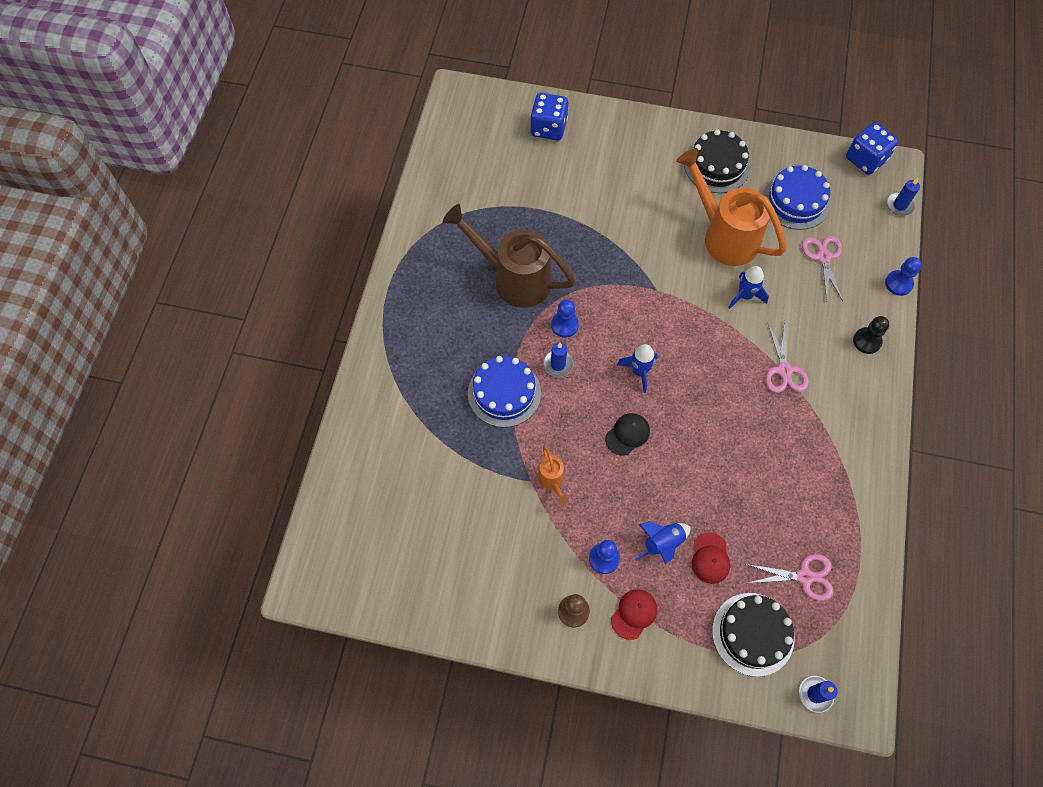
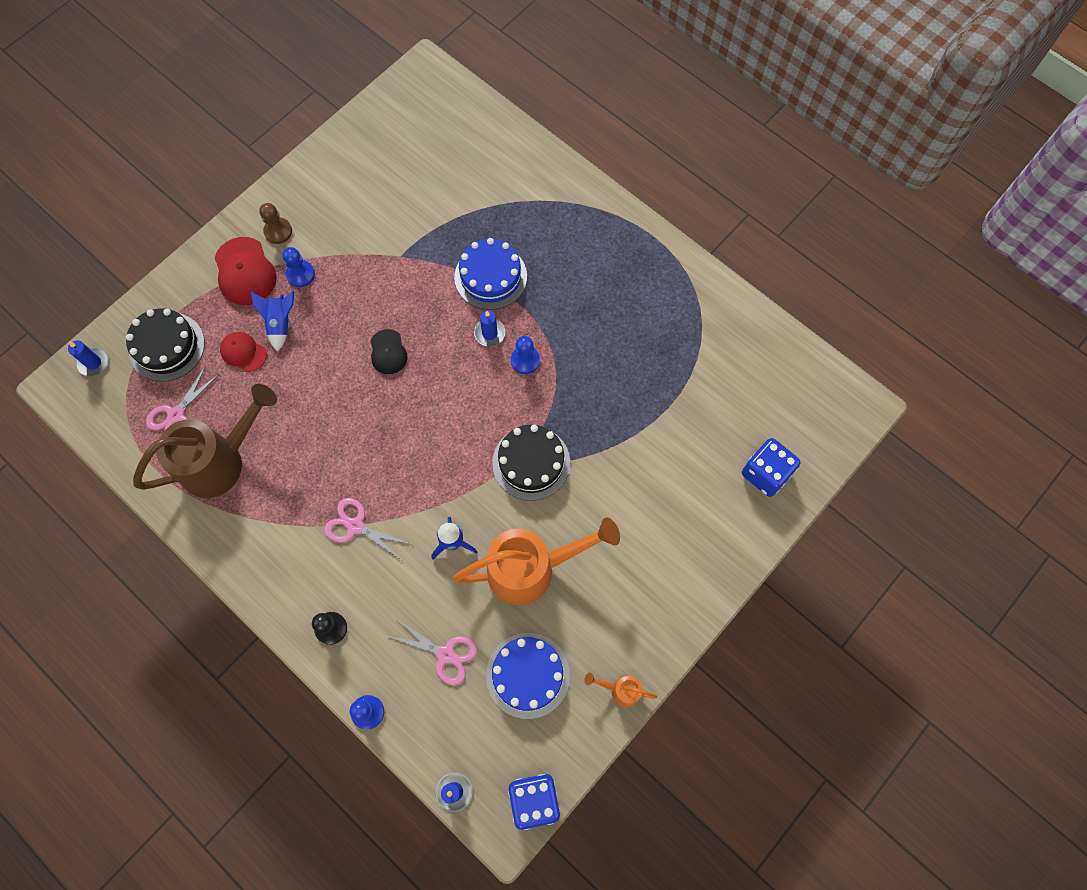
camera: 120 degrees right, 5 degrees up
brown watering can [443,204,575,308] -> brown watering can moved to [133,384,277,498]
orange watering can [538,446,569,506] -> orange watering can moved to [584,672,657,707]
red cap [611,589,657,640] -> red cap [215,237,277,305], size x1.63
blue rocket [617,344,658,393] -> none
black cake [684,129,750,193] -> black cake moved to [492,425,570,501]

